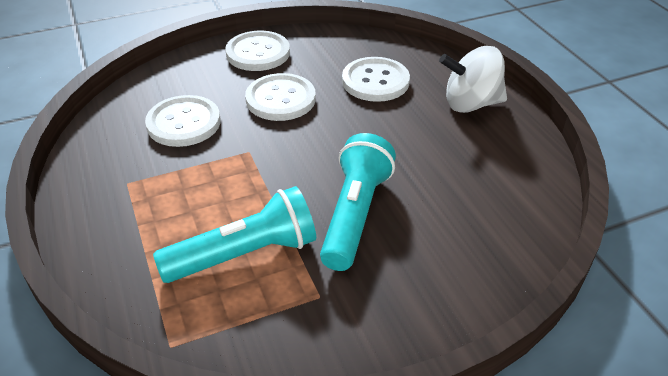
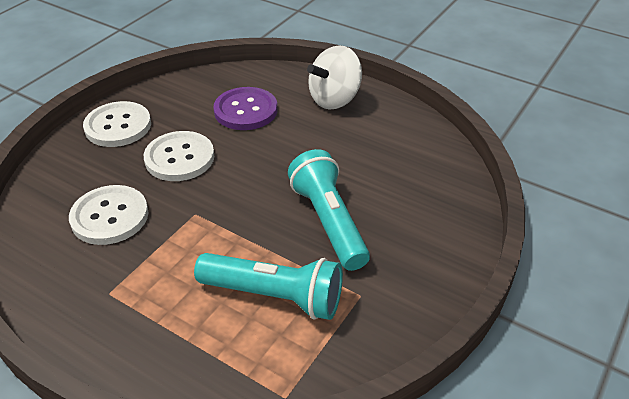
camera: 35 degrees left, 0 degrees up
turquoise flashlight [153,186,316,283] -> turquoise flashlight turned 75 degrees clockwise [194,253,343,320]
white button [342,57,410,102] -> purple button [213,87,278,130]

